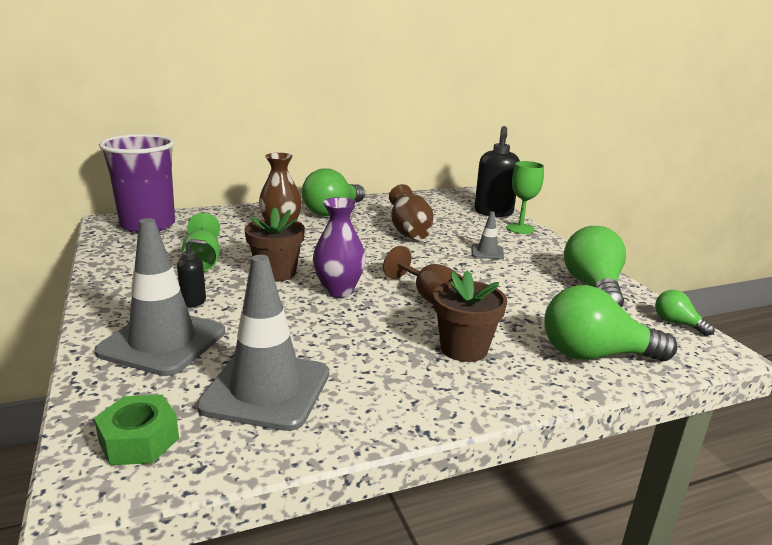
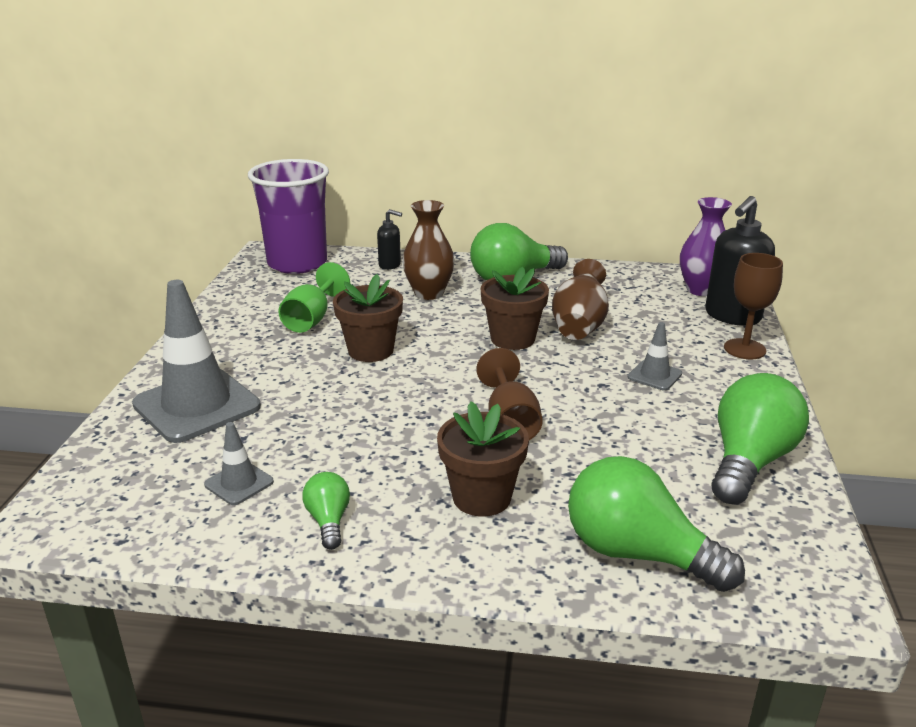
camera: 30 degrees right, 5 degrees up
green nut [94,395,179,466] -> none
black soap dispenser [177,239,206,307] -> black soap dispenser moved to [377,209,402,270]
grey traffic cone [197,255,329,431] -> grey traffic cone [204,422,274,505], size x0.46
purple vase [313,197,366,297] -> purple vase moved to [680,197,732,296]
green goblet [507,161,544,234] -> brown goblet [724,253,783,359]
green light bulb [655,290,715,336] -> green light bulb moved to [302,472,350,550]
none -> brown flower pot [481,267,549,350]

